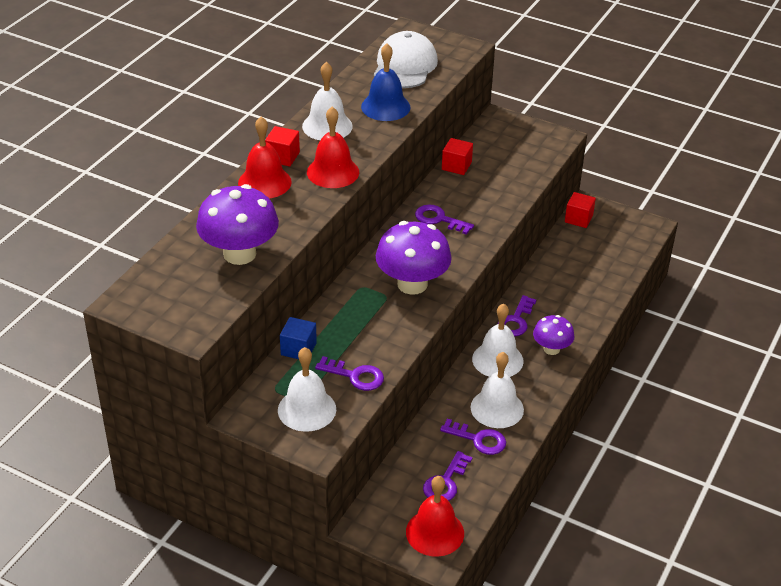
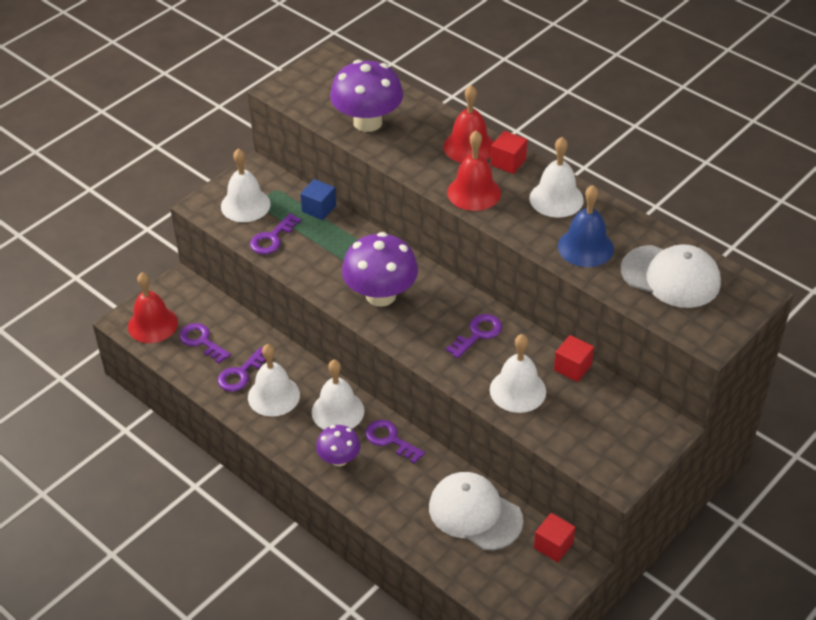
camera: 105 degrees right, 5 degrees up
none -> white cap [429,472,523,550]
none -> white bell [490,334,546,413]

